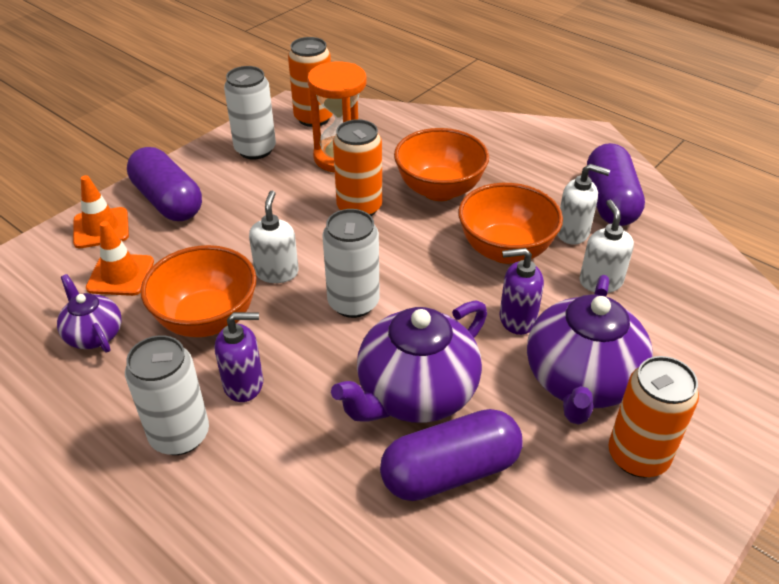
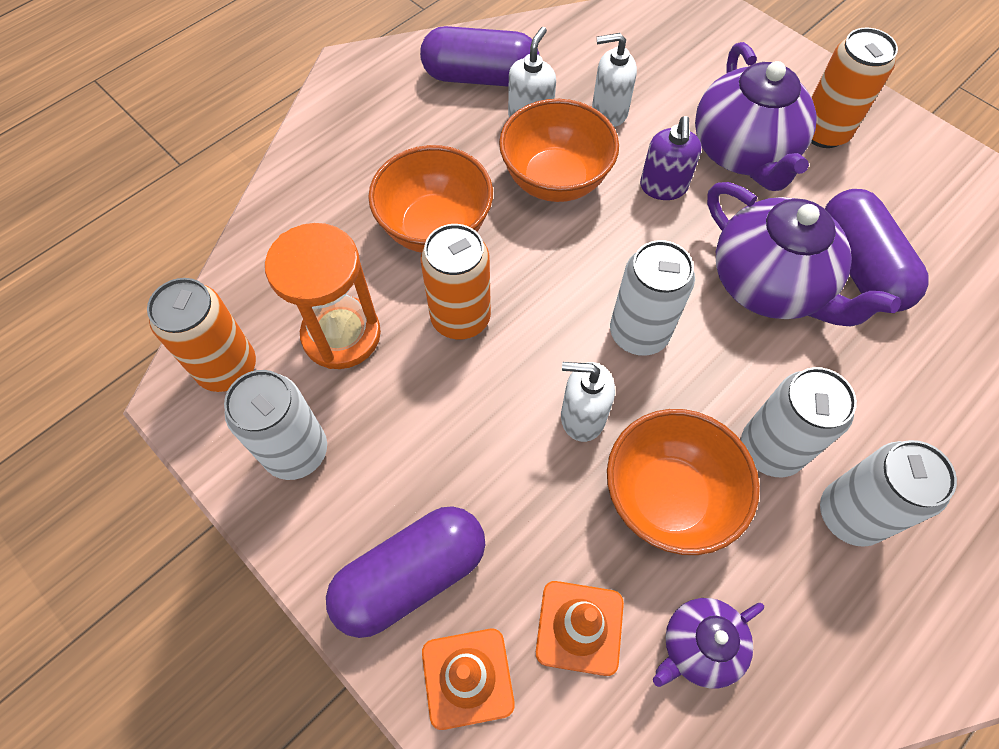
camera: 85 degrees left, 20 degrees up
purple soap dispenser [215,312,263,402] -> white can [741,367,857,477]
purple teapot [527,275,653,425] -> purple teapot turned 60 degrees clockwise [695,42,817,191]

